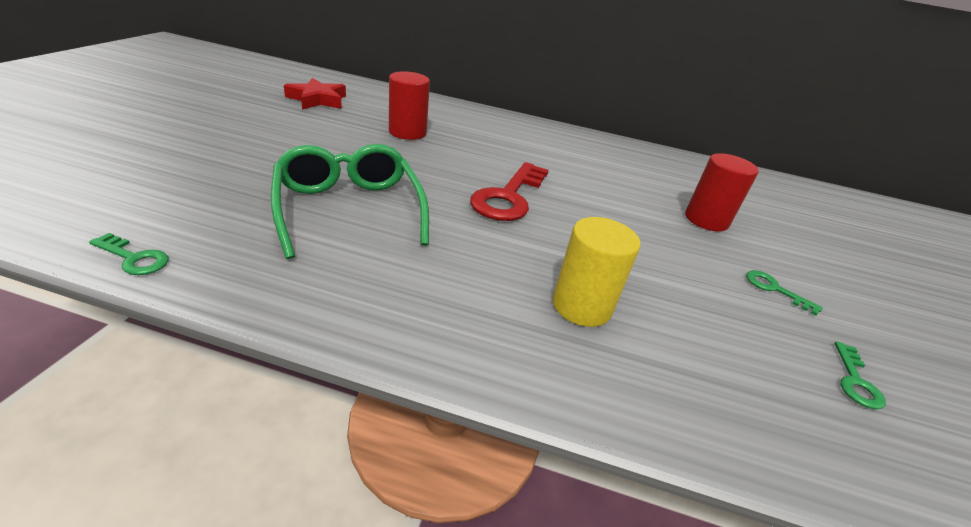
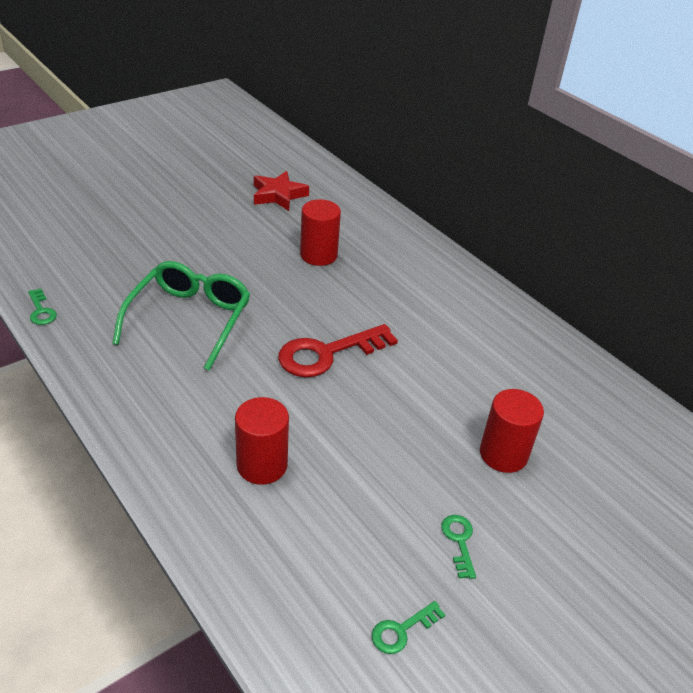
camera: 40 degrees right, 5 degrees up
yellow cylinder [553,217,641,327] -> red cylinder [235,397,289,485]

